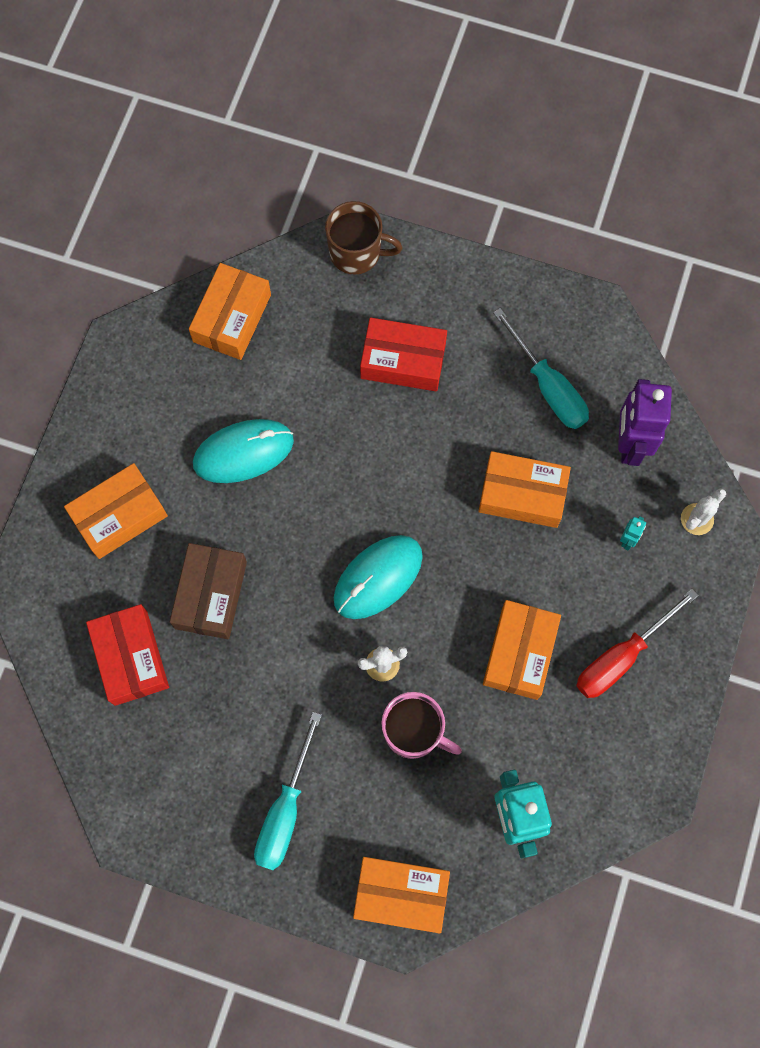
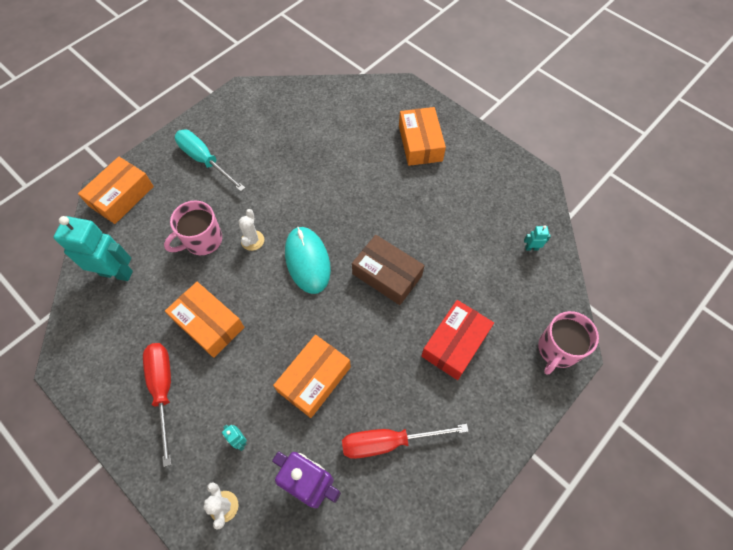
camera: 115 degrees right, 10 degrees down
red box [86,604,169,706] -> none
brown box [170,543,247,639] -> brown box moved to [352,235,424,305]
orange box [189,263,271,360] -> turquoise robot [524,225,551,251]
turquoise mouse [193,419,294,483] -> none
brown mug [325,201,403,275] -> pink mug [538,311,599,375]
turquoise screwdriver [493,308,589,429] -> red screwdriver [342,424,469,459]

